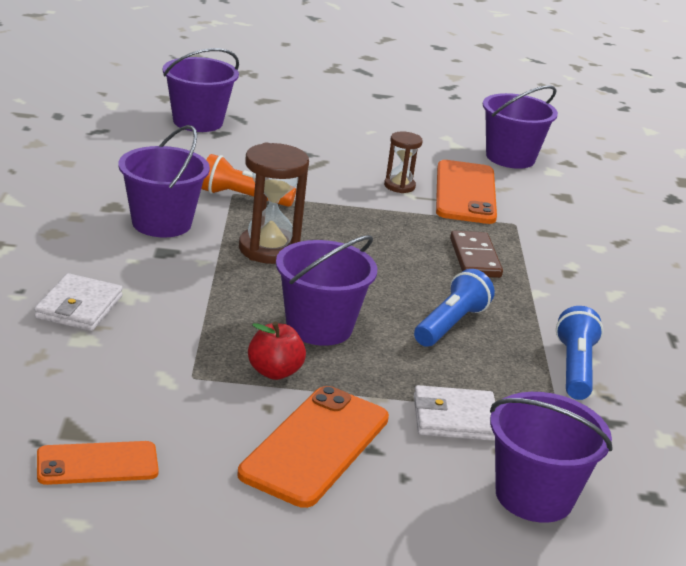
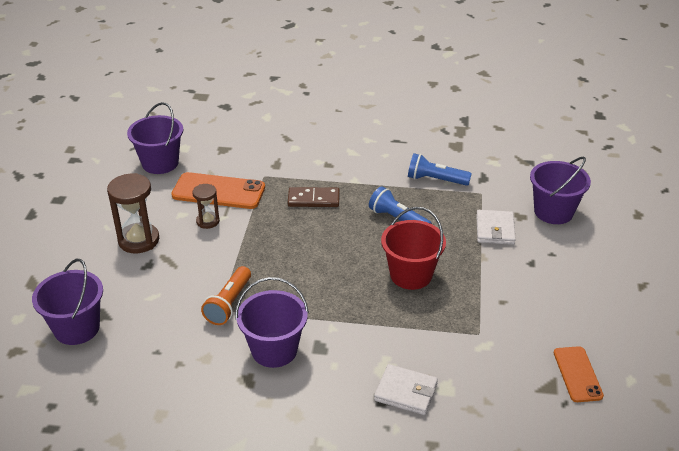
camera: 80 degrees left, 10 degrees up
orange phone [238,386,389,508] -> none
brown hourglass [239,143,309,264] -> brown hourglass moved to [107,173,159,253]
red apple [248,322,306,380] -> none
purple bucket [276,235,377,346] -> red bucket [381,207,446,290]

